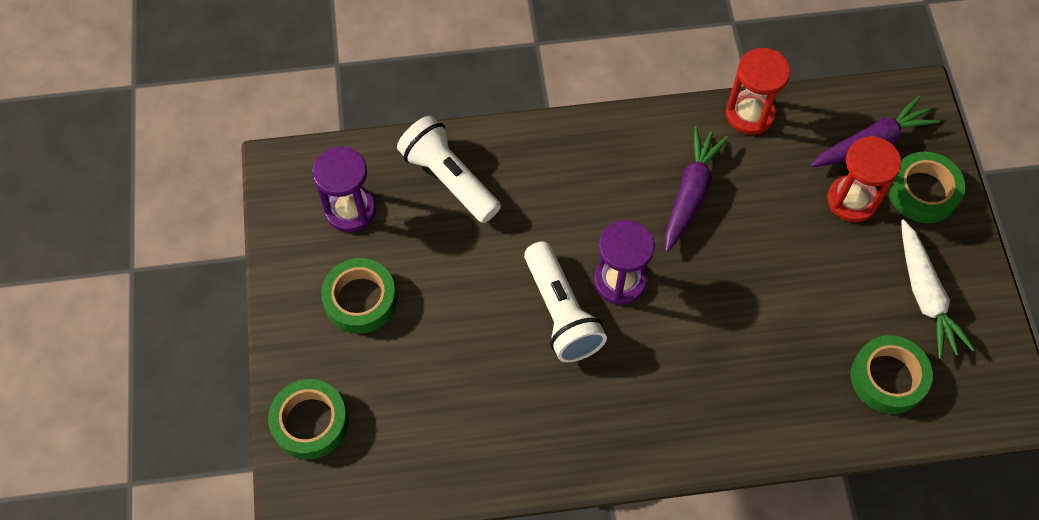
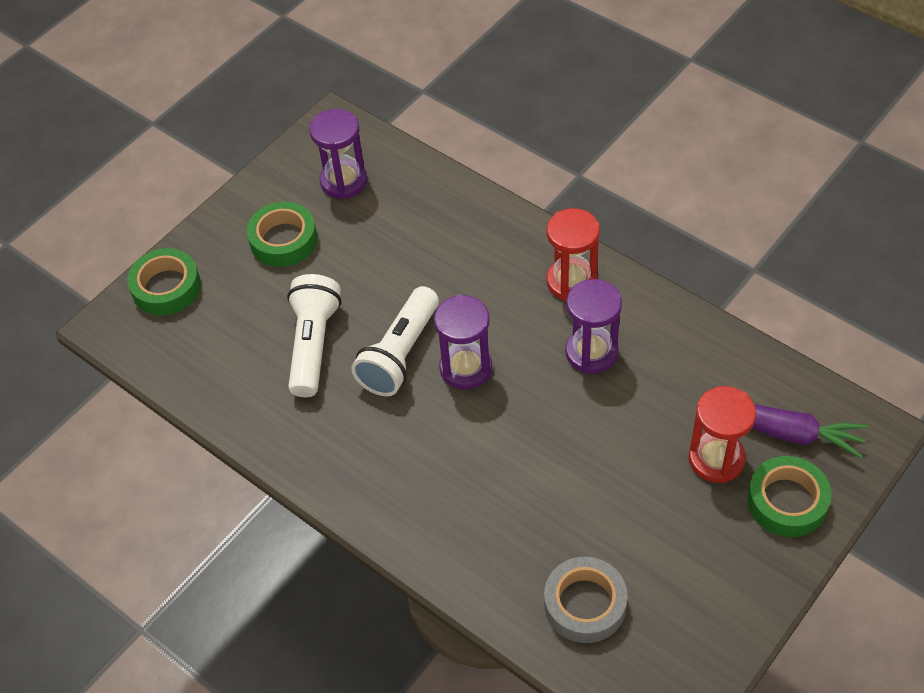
camera: 50 degrees right, 10 degrees down
white flashlight [397,115,501,223] -> white flashlight moved to [287,274,341,397]
purple carrot [665,126,729,252] -> purple hourglass [565,279,622,374]
red hourglass [726,48,790,135] -> red hourglass moved to [547,208,600,301]
green tape [851,335,933,414] -> grey tape [544,557,628,643]
white carrot [901,219,975,359] -> none

